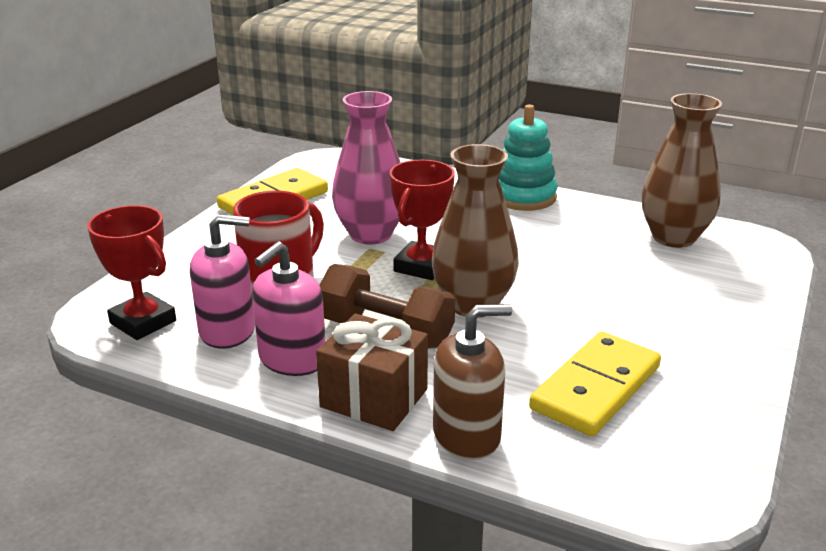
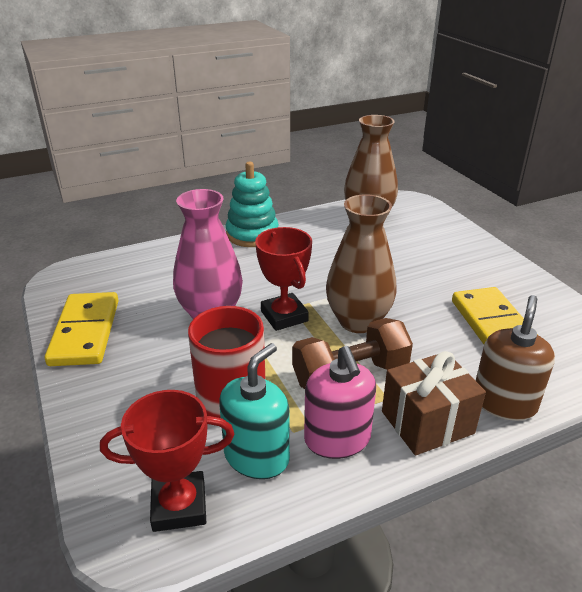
camera: 50 degrees left, 5 degrees up
pink soap dispenser [190,214,255,349] -> turquoise soap dispenser [219,343,290,479]

